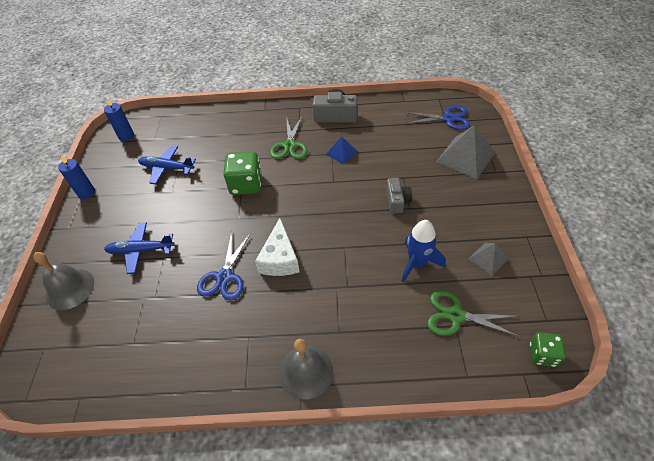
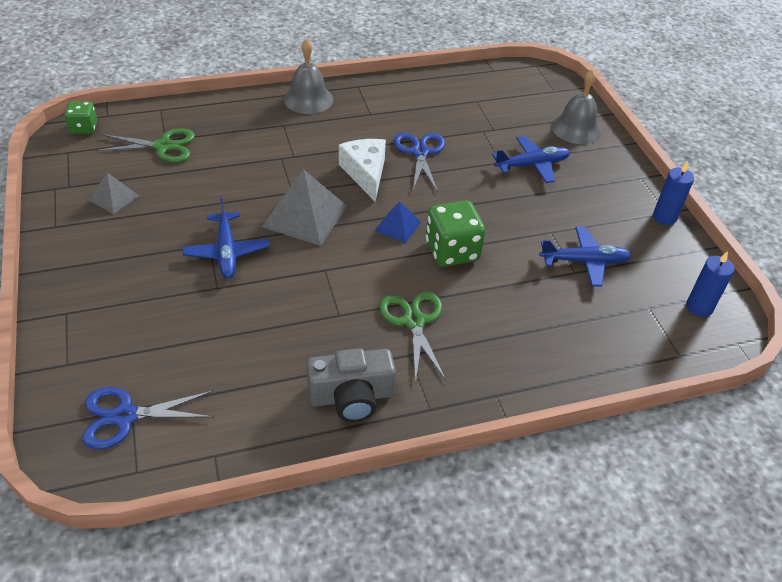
camera: 160 degrees right, 5 degrees down
blue pyramid [326,136,358,165] -> blue pyramid moved to [374,202,421,243]
grey camera [386,178,412,214] -> blue plane [183,198,269,279]
blue rocket [402,220,445,283] -> none
grey pyramid [436,125,495,179] -> grey pyramid moved to [262,169,347,246]

